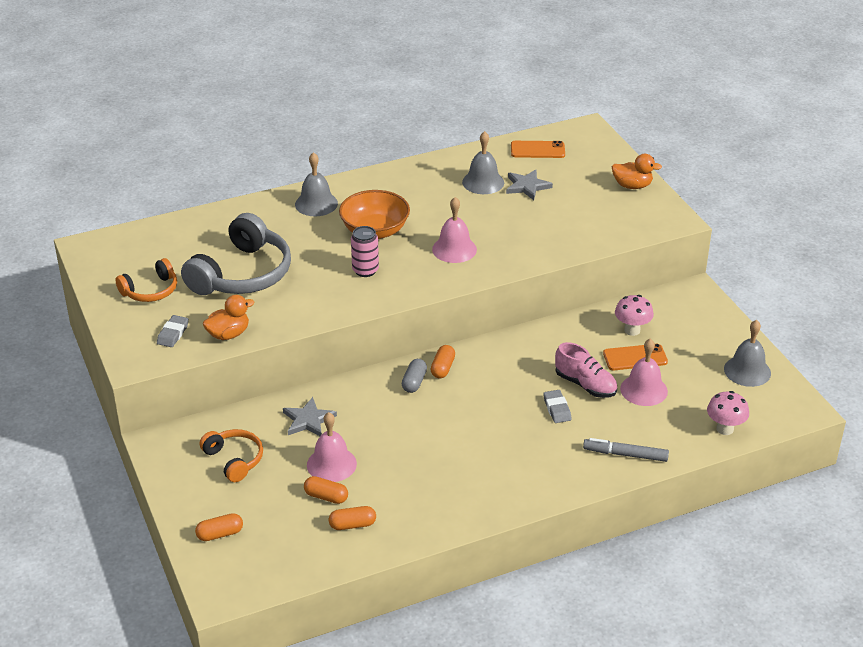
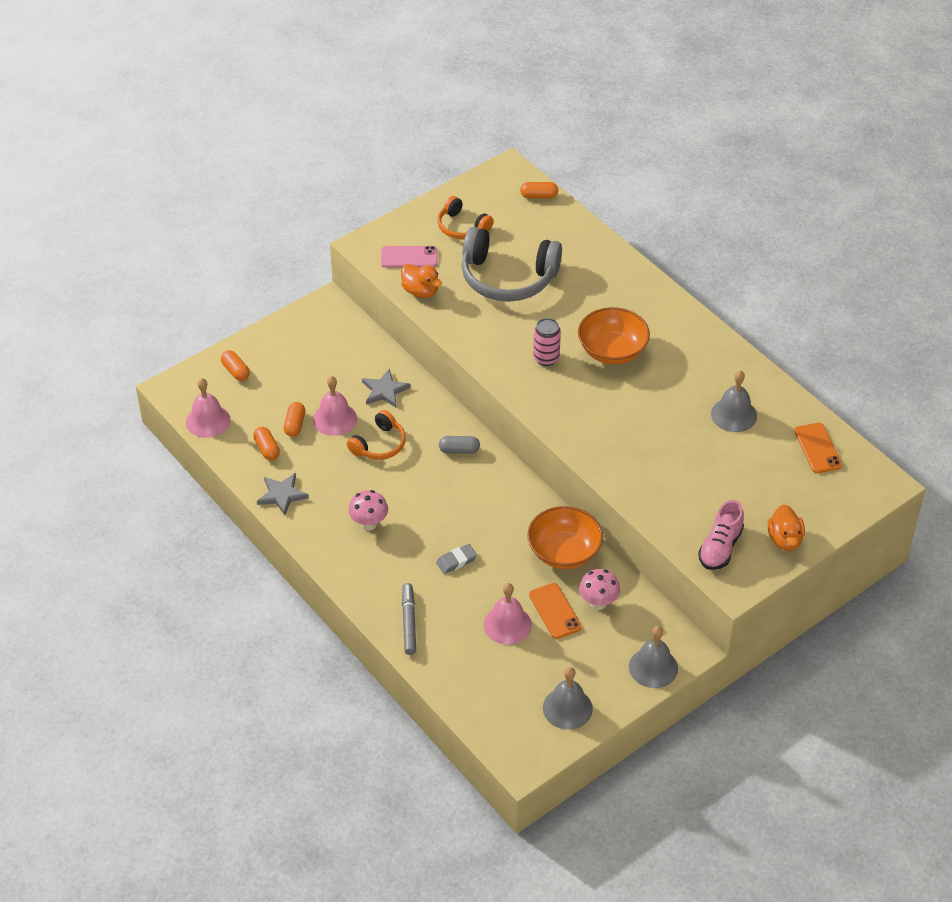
camera: 75 degrees right, 10 degrees up
grey eraser [157,315,189,347] -> pink phone [381,246,438,268]
orange headphones [199,429,263,482] -> orange headphones moved to [347,410,406,460]
grey bell [295,152,338,216] -> grey bell moved to [629,626,678,688]
orange capsule [431,345,455,378] -> orange capsule moved to [520,182,558,199]
pink bell [432,197,477,263] -> pink bell moved to [186,378,230,438]
grey star [506,169,553,200] -> grey star moved to [257,473,309,515]
pink shoe [555,342,617,398] -> pink shoe moved to [698,500,744,570]
pink mushroom [707,391,749,435] -> pink mushroom moved to [348,490,388,531]
none -> orange bowl [527,506,603,569]

